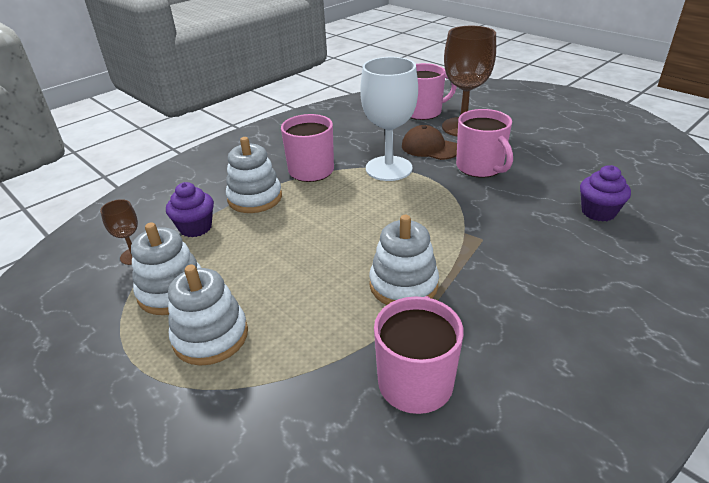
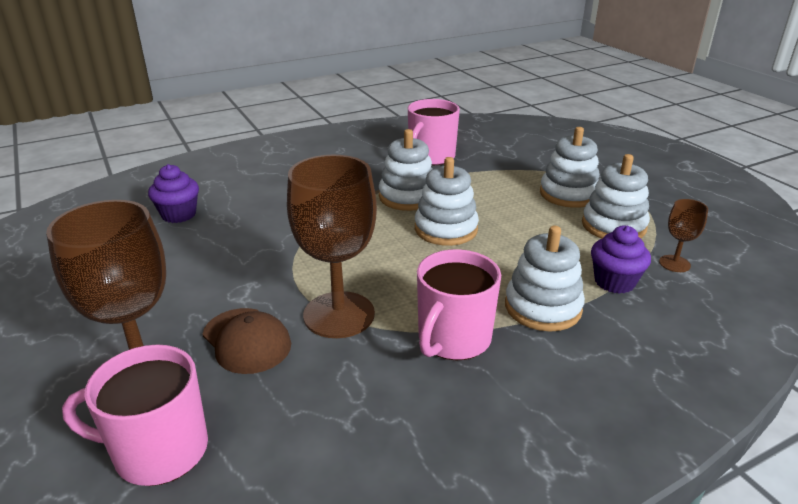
camera: 165 degrees left, 5 degrees down
white goblet [360,57,418,181] -> brown goblet [287,155,377,338]
pink mug [456,109,513,178] -> none
none -> white stacking toy [415,157,479,246]

